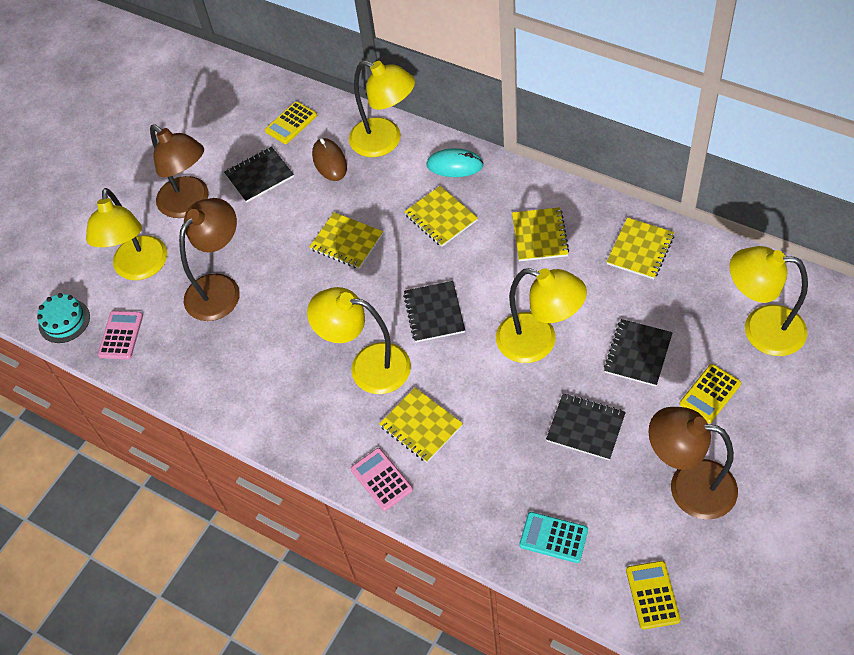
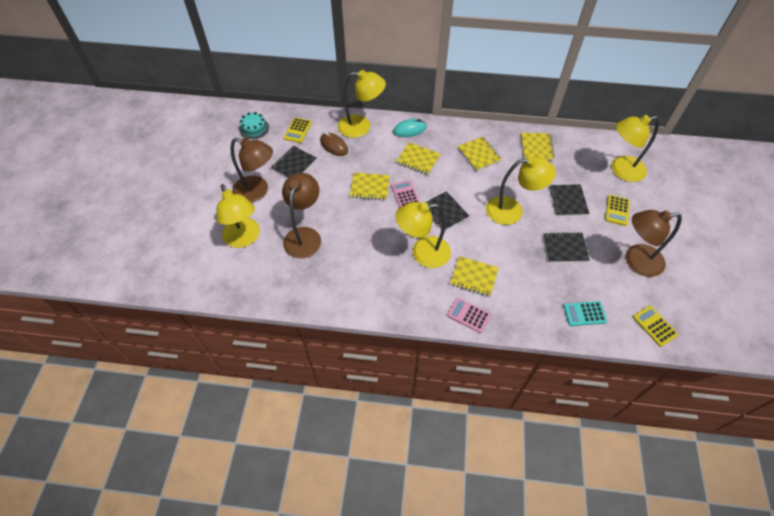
camera: 30 degrees left, 0 degrees up
turquoise cake [37,293,90,343] -> turquoise cake moved to [239,112,269,139]
pink calculator [98,311,143,359] -> pink calculator moved to [391,180,420,207]

